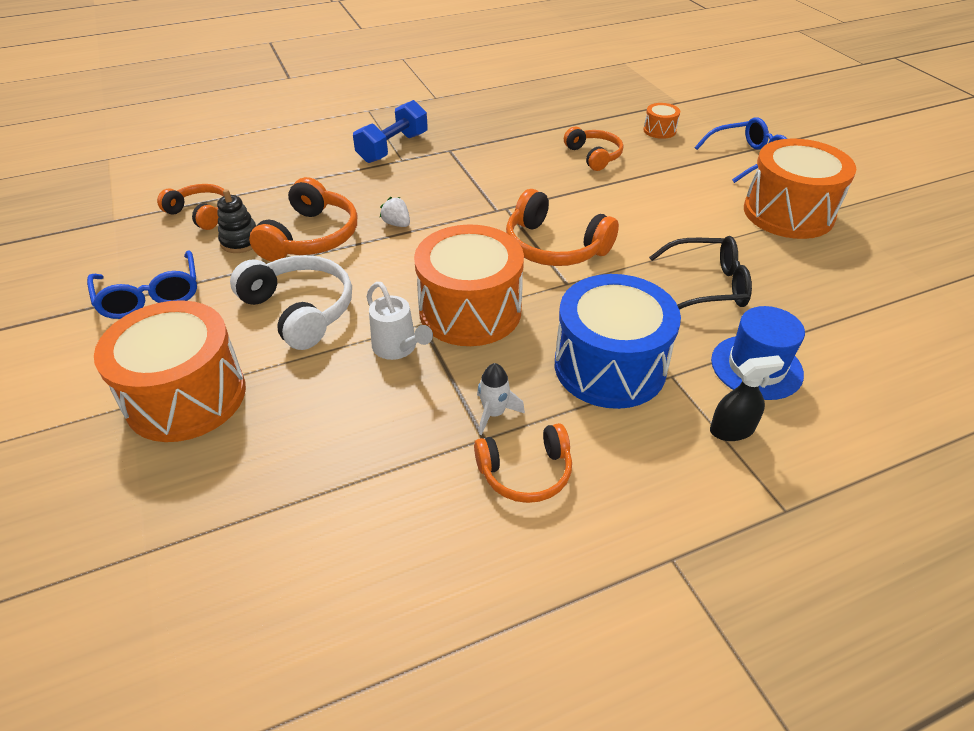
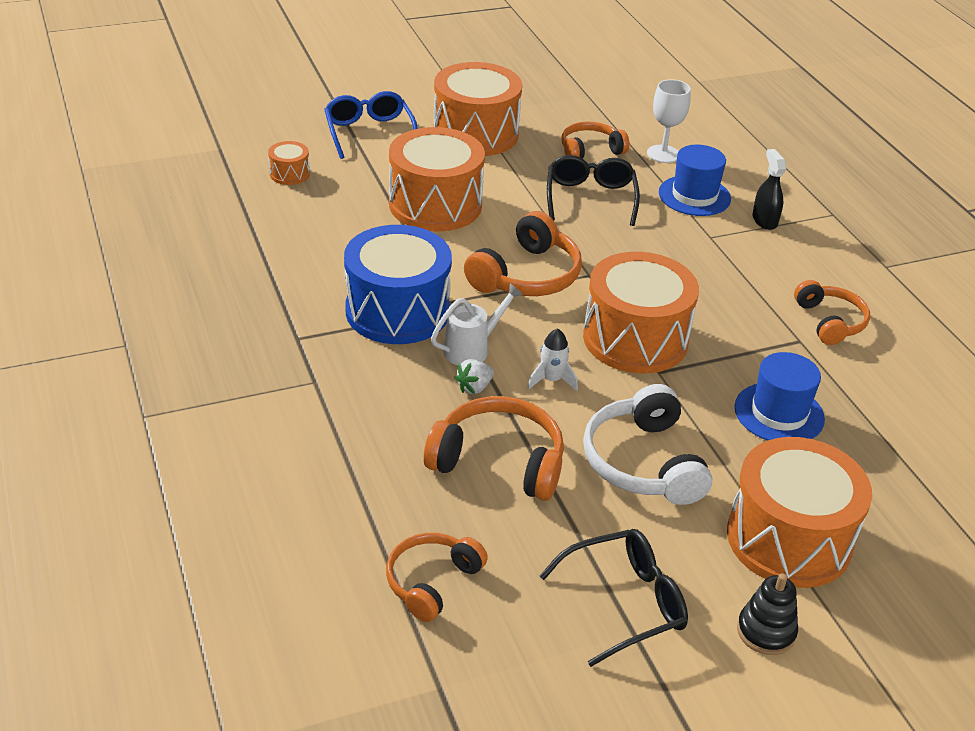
camera: 90 degrees left, 5 degrees down
blue glasses [87,250,197,319] -> black glasses [539,529,688,667]
black stacking toy [217,189,256,253] -> black stacking toy moved to [737,573,798,655]
white headphones [230,255,352,350] -> white headphones turned 60 degrees counterclockwise [583,384,712,505]
blue dumbbell [353,100,428,163] -> none
white watering can [367,282,433,360] -> white watering can moved to [431,283,523,365]
white rocket [477,363,525,435] -> white rocket moved to [527,328,578,391]
blue drum [555,274,681,409] -> blue drum moved to [344,225,452,344]
orange headphones [564,127,623,171] -> orange headphones moved to [561,122,630,159]
none -> orange drum [389,127,485,231]
none -> white goblet [647,79,691,163]
none -> blue hat [735,352,825,441]

